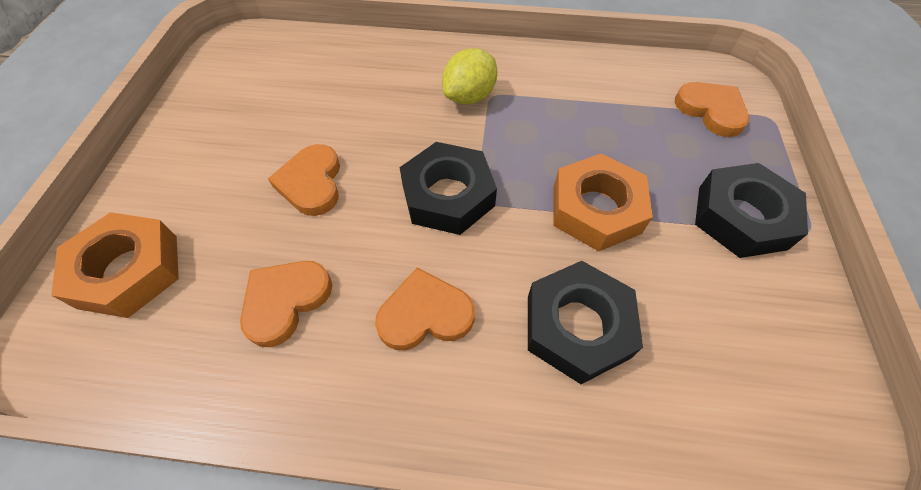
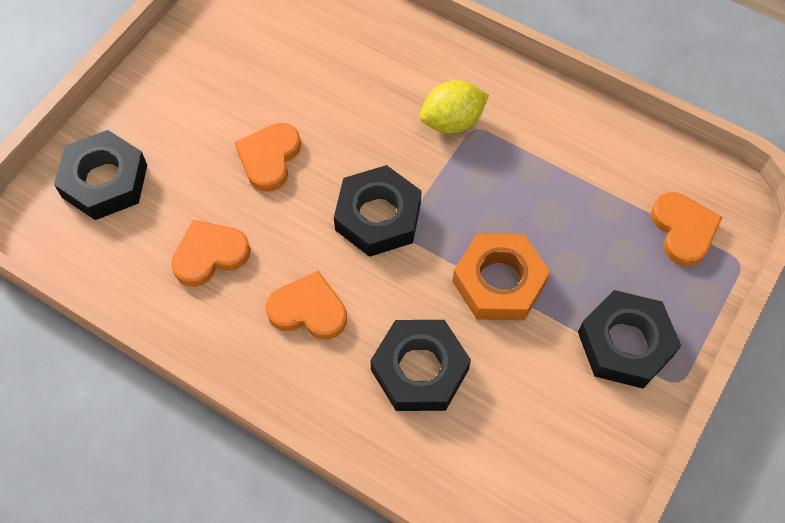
camera: 25 degrees right, 5 degrees up
orange nut [51,212,179,318] -> black nut [54,130,147,220]

